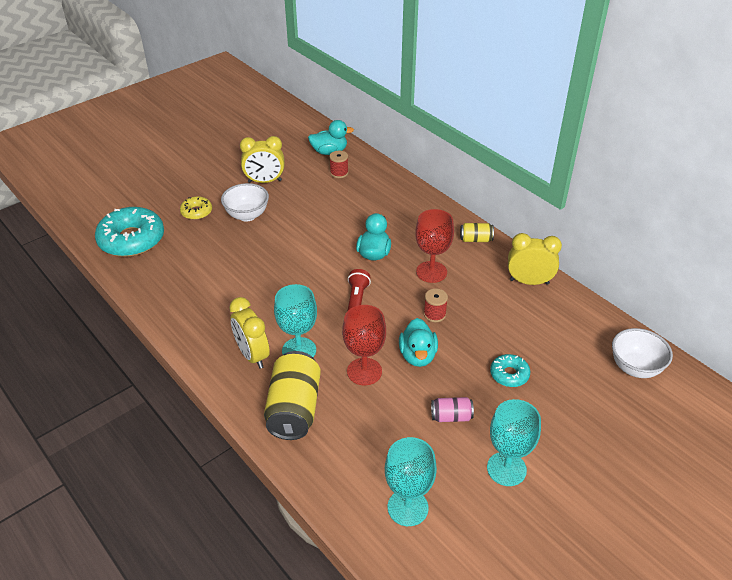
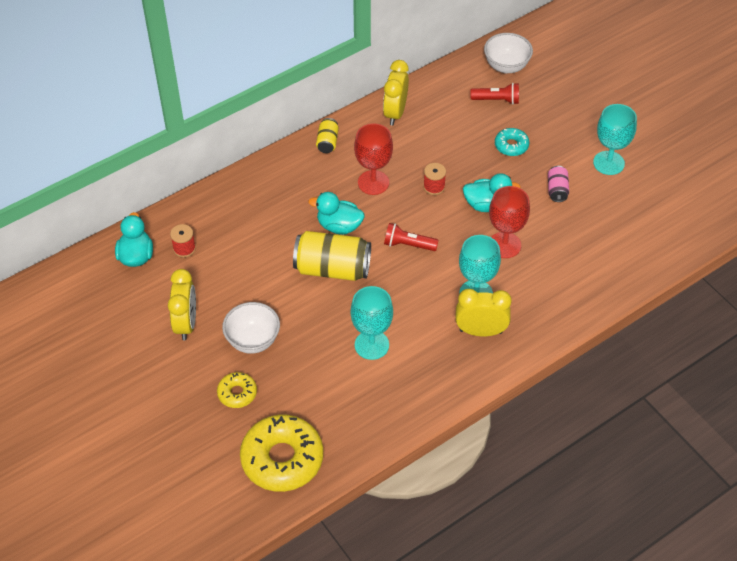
camera: 85 degrees left, 10 degrees up
turquoise donut [95,207,164,257] -> yellow donut [240,415,323,492]
yellow clock [229,297,270,369] -> yellow clock turned 150 degrees counterclockwise [456,289,512,336]
yellow can [264,351,321,440] -> yellow can moved to [293,231,371,281]
turquoise goblet [385,437,437,526] -> turquoise goblet moved to [351,286,393,360]
none -> red flashlight [470,83,519,105]

